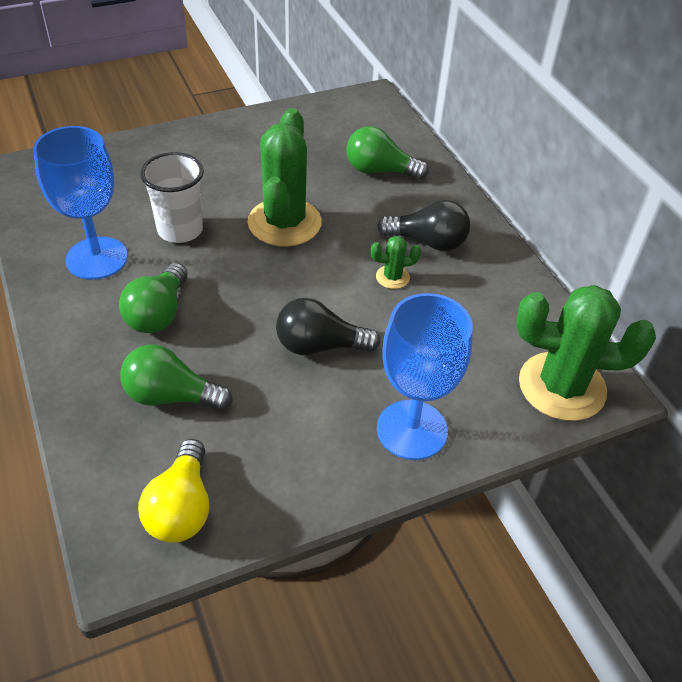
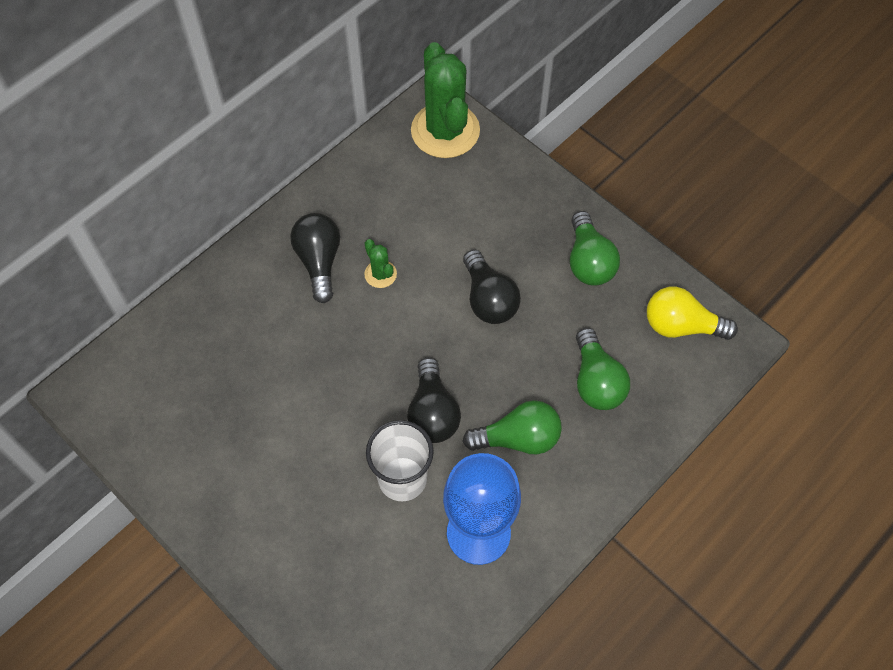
camera: 110 degrees left, 15 degrees up
yellow light bulb [138,439,209,543] -> yellow light bulb turned 150 degrees counterclockwise [647,286,738,340]
green cactus [247,108,322,247] -> none
green light bulb [347,126,429,180] -> green light bulb moved to [570,211,620,286]
blue goblet [377,293,473,460] -> none
none -> black light bulb [407,357,461,443]

